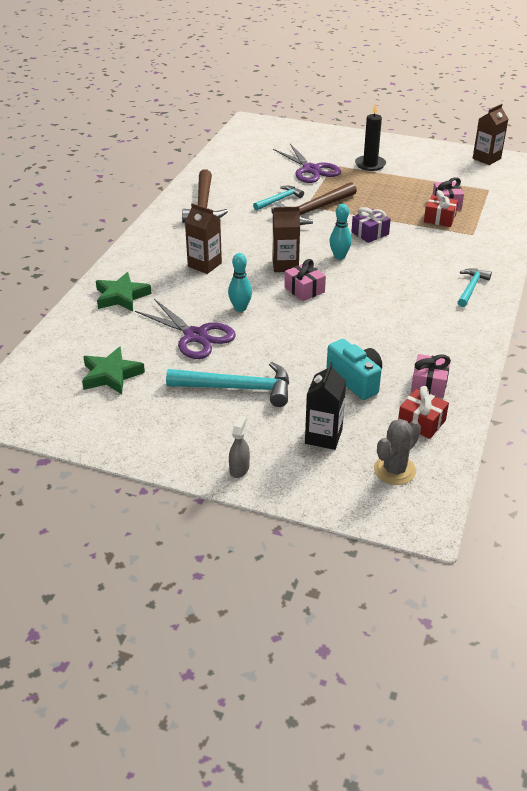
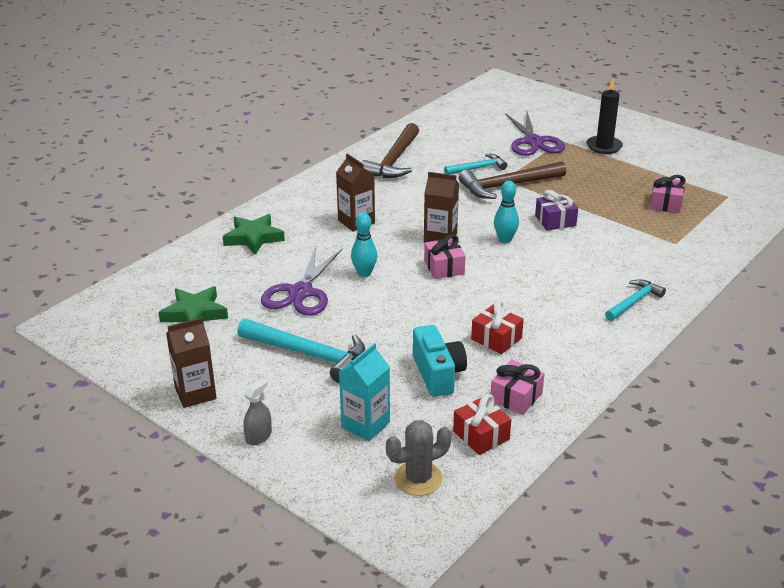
camera: 20 degrees right, 5 degrees down
purple scissors [135,299,236,359] -> purple scissors turned 45 degrees clockwise [261,247,342,316]
black carton [305,362,346,450] -> turquoise carton [339,343,390,441]
red gift [424,190,458,227] -> red gift moved to [471,301,524,354]
brown carton [473,104,508,165] -> brown carton moved to [166,318,217,408]

